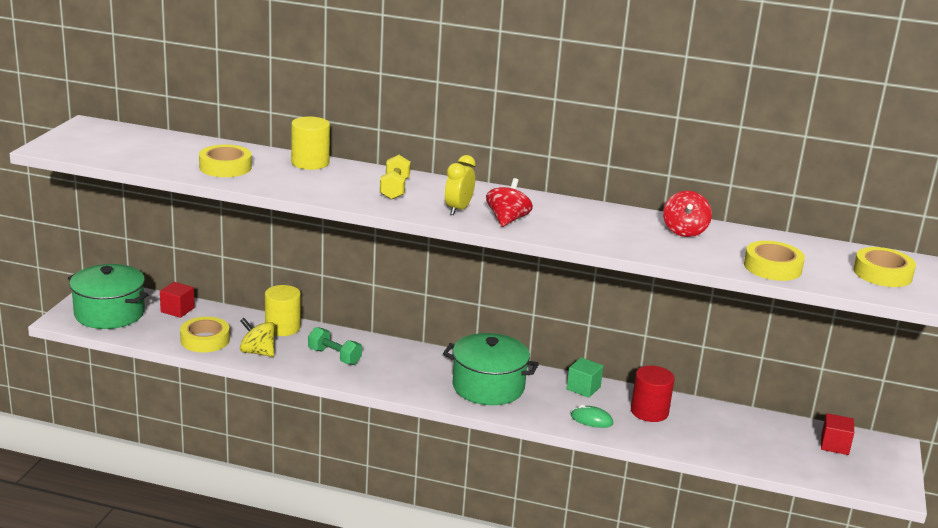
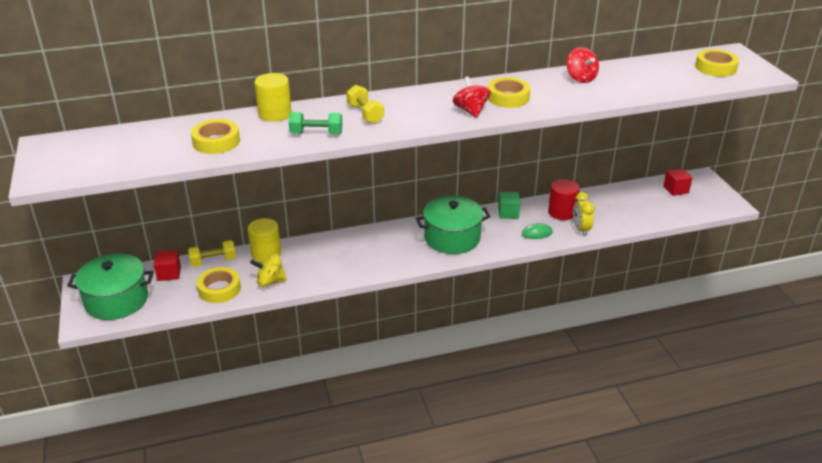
camera: 30 degrees left, 10 degrees up
green dumbbell [308,327,362,365] -> green dumbbell moved to [289,112,342,134]
yellow clock [445,155,476,215] -> yellow clock moved to [573,192,595,236]
yellow tape [744,241,805,281] -> yellow tape moved to [488,77,531,108]
none -> yellow dumbbell [188,240,236,267]

